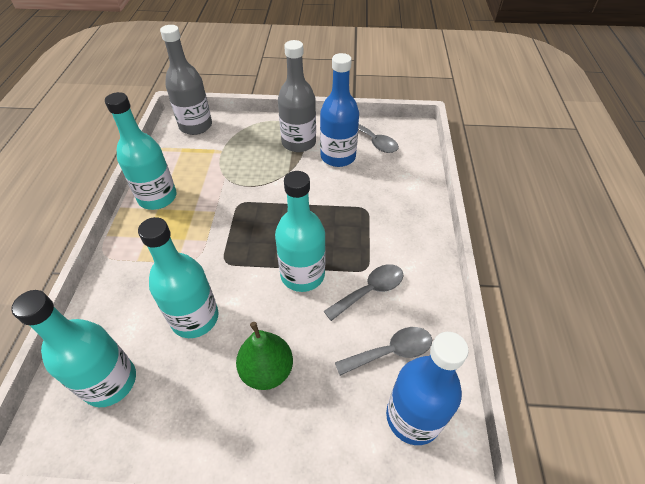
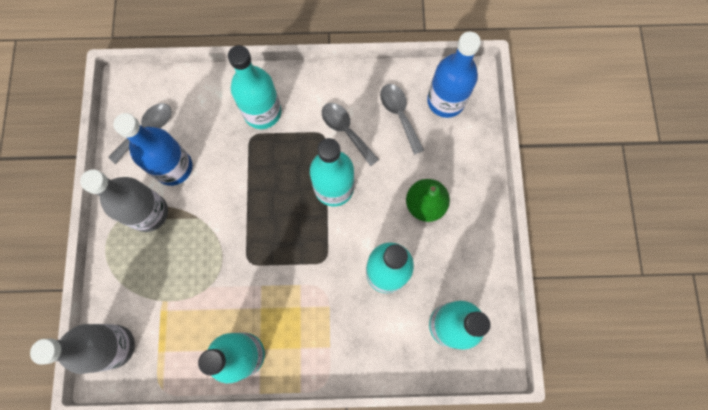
camera: 95 degrees left, 25 degrees up
none -> turquoise bottle [228,45,281,129]

